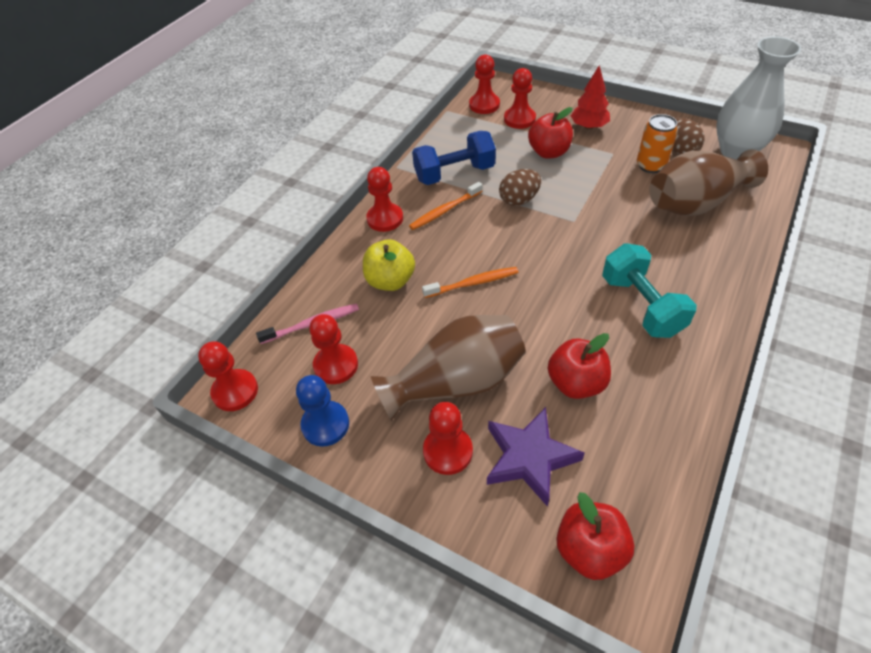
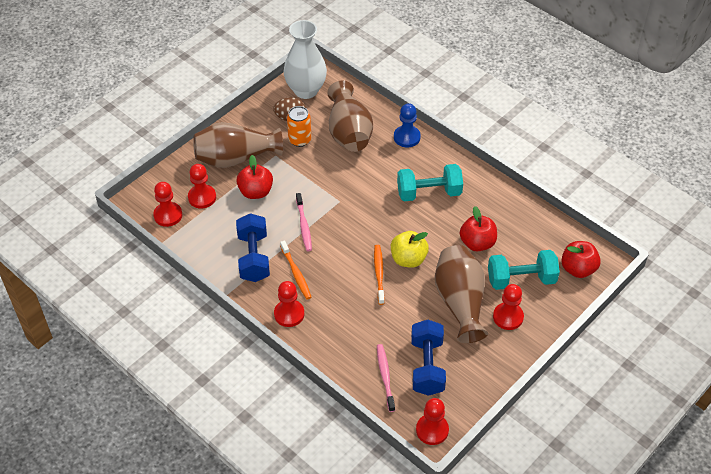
camera: 80 degrees left, 0 degrees up
blue pawn [296,375,349,447] -> blue pawn moved to [394,103,421,148]
red pawn [309,314,358,384] -> blue dumbbell [411,320,446,396]
yellow apple [363,239,415,291] -> yellow apple moved to [391,231,429,268]
purple star [487,407,585,507] -> turquoise dumbbell [488,250,560,290]
brown egg [499,169,541,206] -> pink toothbrush [296,193,312,251]
red tree [571,65,610,130] -> brown vase [193,122,283,168]

